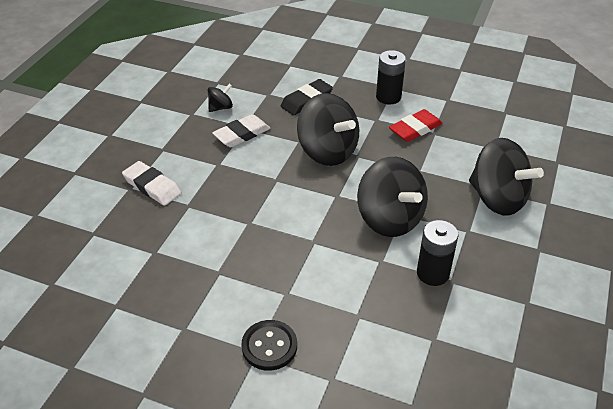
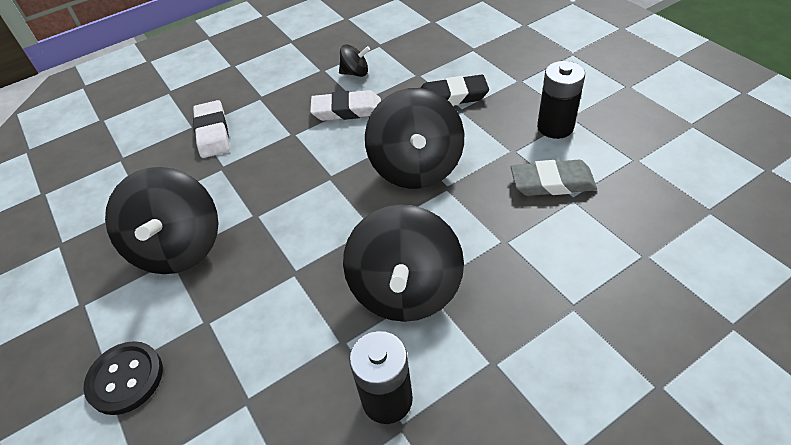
camera: 40 degrees right, 5 degrees up
red eraser [389,109,443,142] -> grey eraser [511,160,597,196]
black spinning top [469,138,544,216] -> black spinning top moved to [105,167,218,274]

